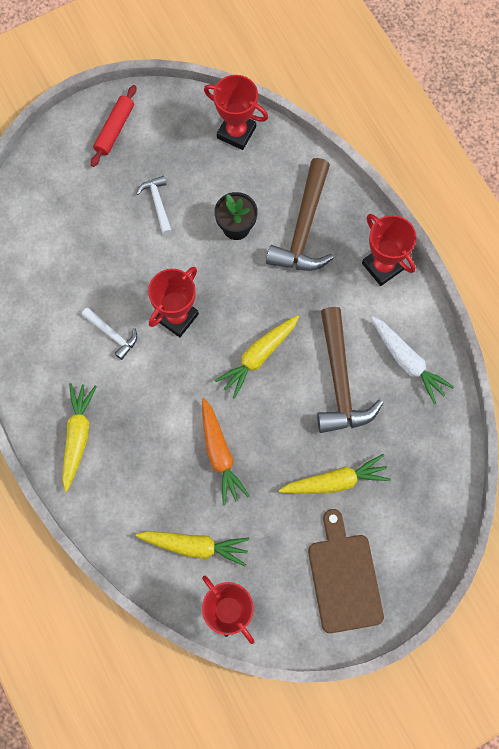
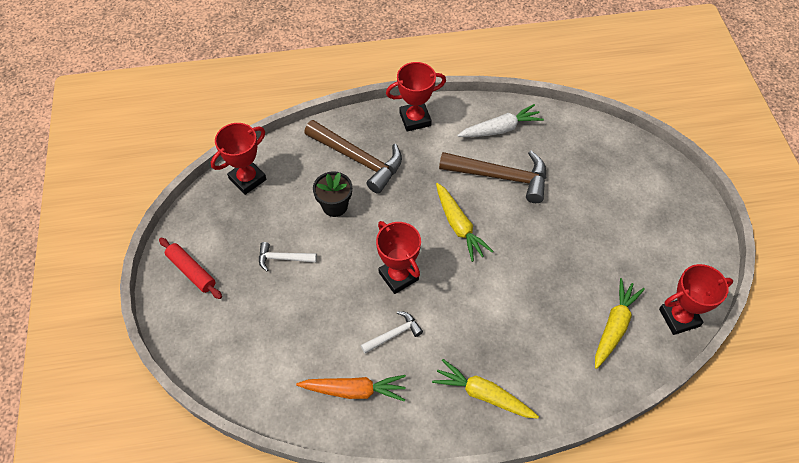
camera: 70 degrees left, 15 degrees down
orange carrot [202,398,250,506] -> orange carrot moved to [296,375,406,402]
yellow carrot [279,454,391,494] -> none
brown cutting board [308,509,384,633] -> none

